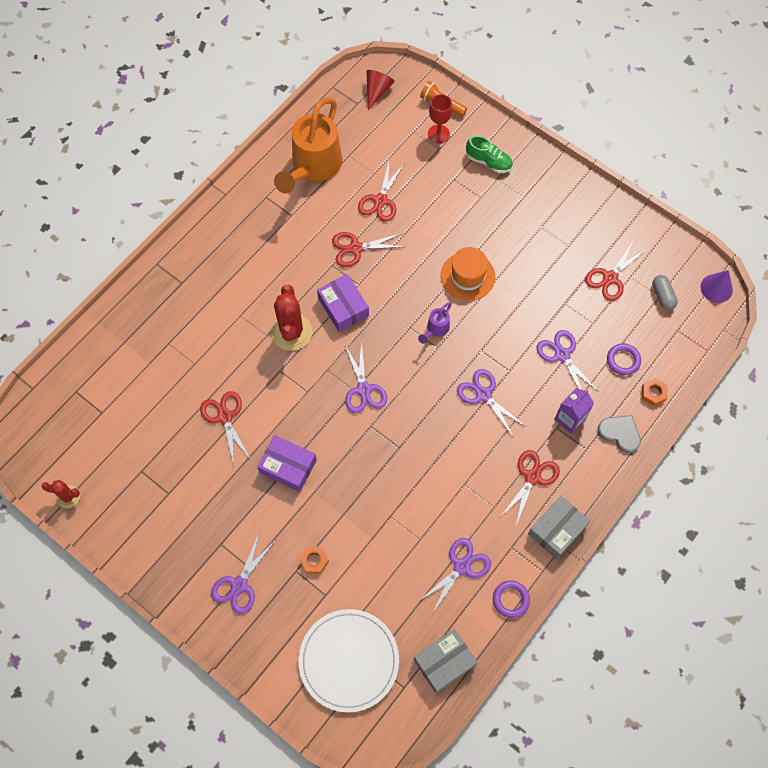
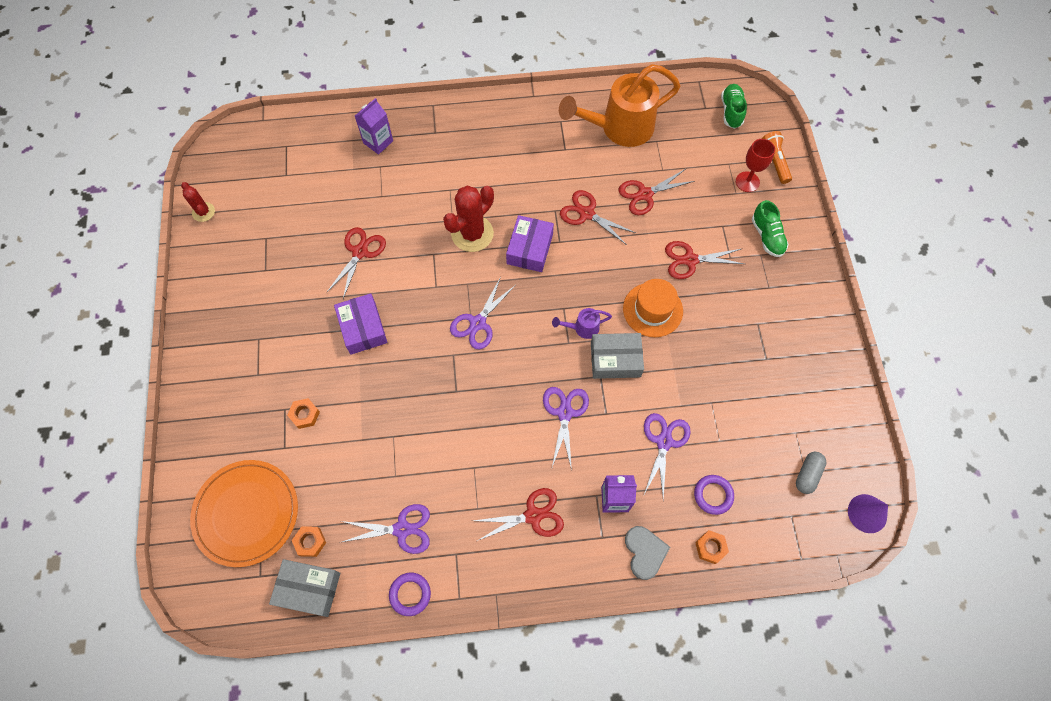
camera: 45 degrees right, 0 degrees up
purple scissors [211,532,275,614] -> none
white plate [299,609,399,712] -> orange plate [190,460,298,567]
red cone [366,70,395,110] -> green shoe [721,84,747,129]
grey box [528,496,590,559] -> grey box moved to [591,333,644,379]
red scissors [585,240,647,301] -> red scissors moved to [665,241,744,279]
none -> orange nut [292,526,326,557]
none -> purple carton [355,98,393,155]

